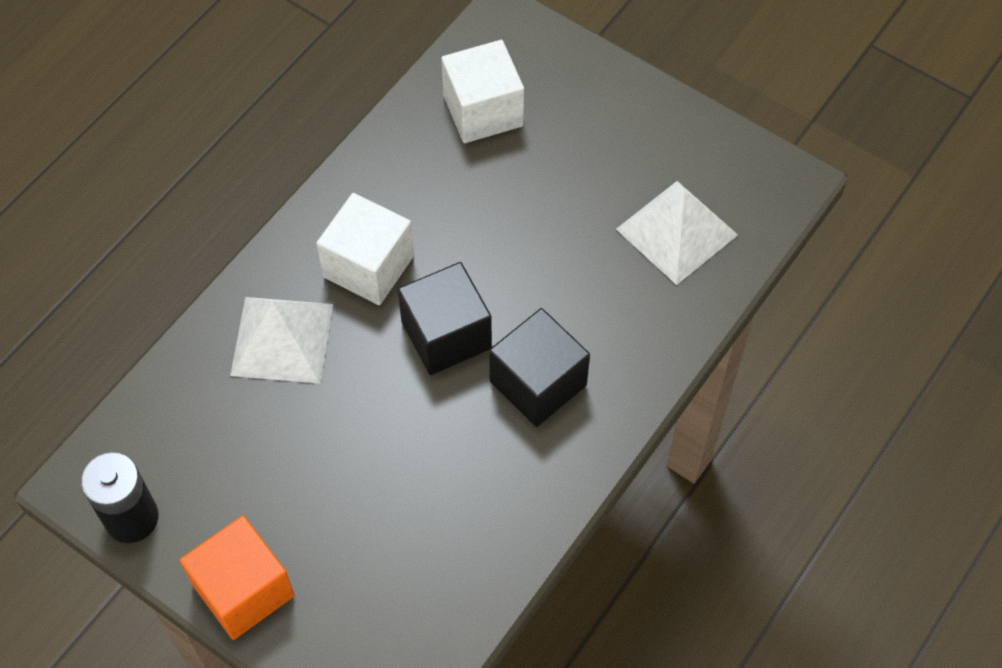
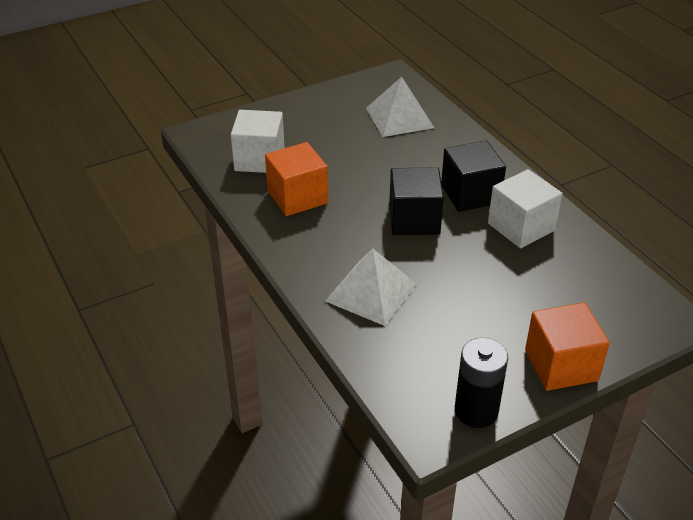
camera: 65 degrees left, 20 degrees down
white cube [316,193,414,305] -> white cube moved to [488,169,563,248]
none -> orange cube [265,142,328,216]

